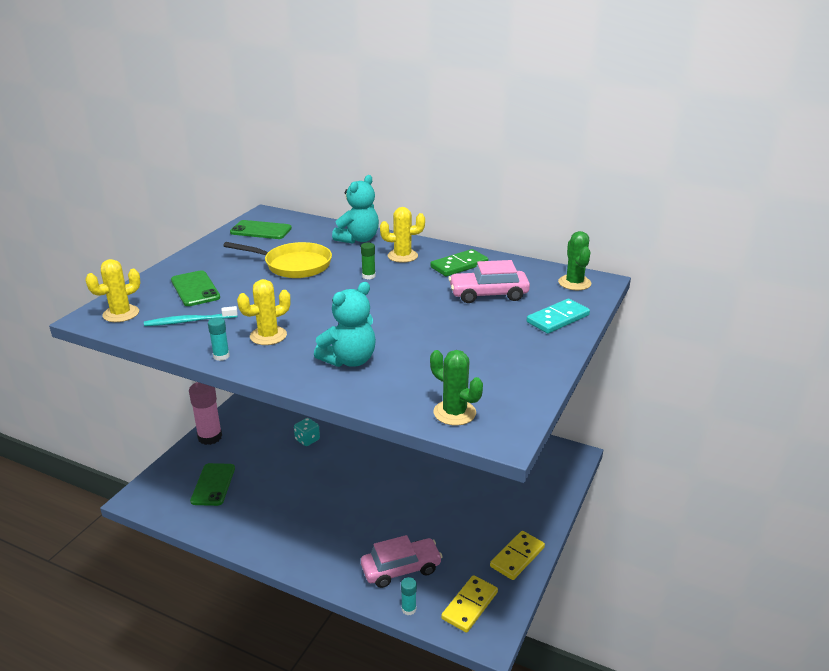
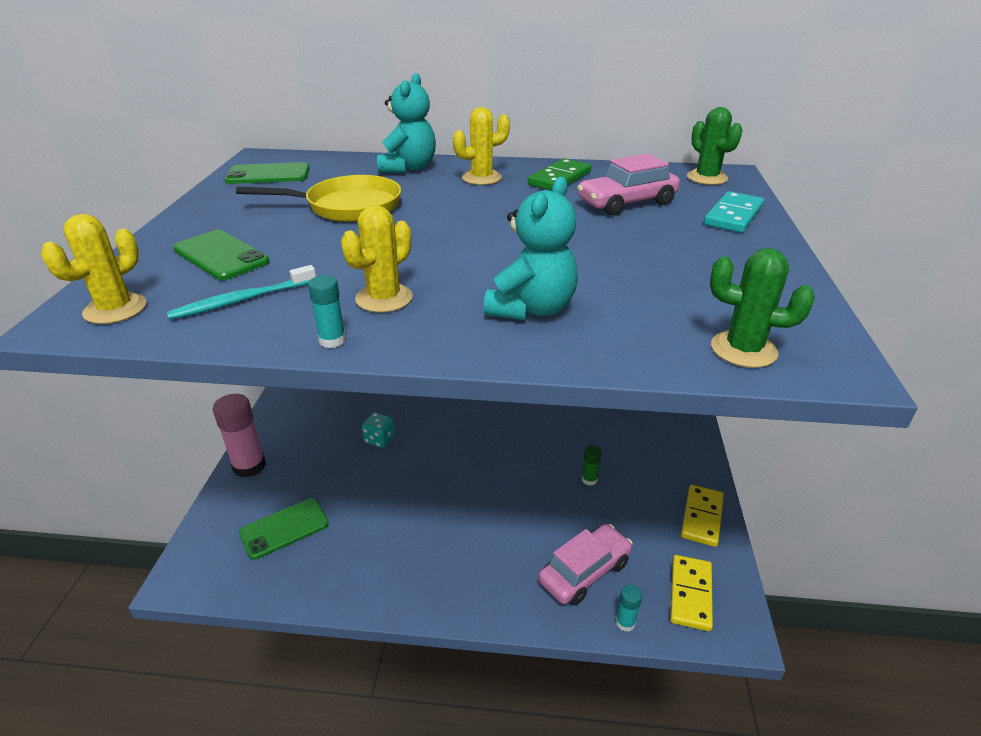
camera: 20 degrees left, 5 degrees up
green phone [190,463,235,506] -> green phone turned 75 degrees clockwise [239,498,329,560]
green glue stick [361,243,375,280] -> green glue stick moved to [582,445,602,485]

